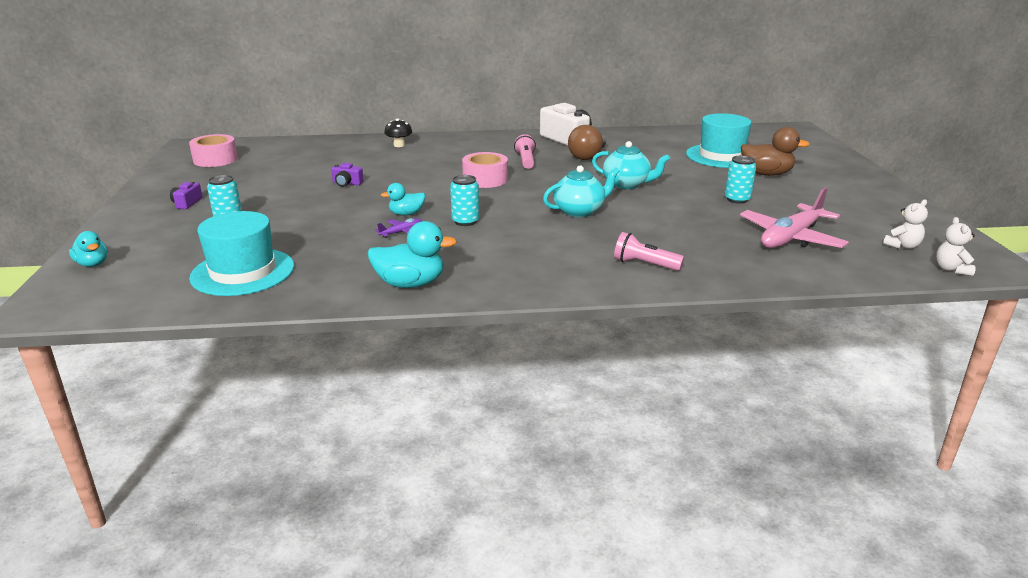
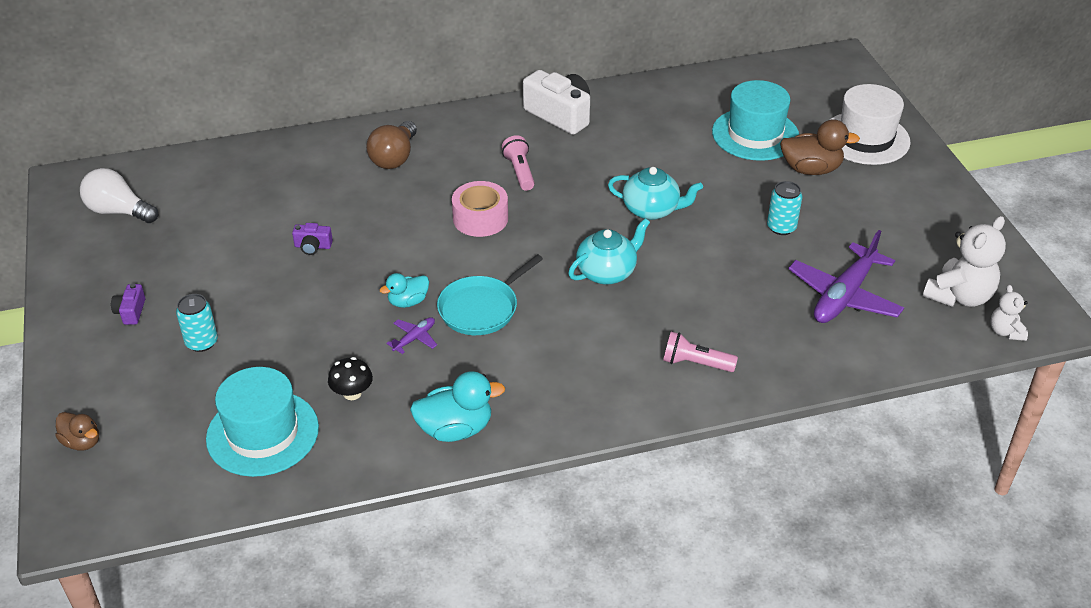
camera: 10 degrees left, 15 degrees up
turquoise duck [69,231,108,267] -> brown duck [55,412,99,451]
pink tape [189,134,238,167] -> white light bulb [80,168,158,223]
black mushroom [384,119,412,147] -> black mushroom moved to [328,357,373,400]
turquoise can [450,175,479,226] -> turquoise pan [437,254,543,335]
brown light bulb [568,125,606,160] -> brown light bulb moved to [366,121,417,169]
pink plane [740,187,849,248] -> purple plane [788,230,904,323]
white teddy bear [883,199,928,249] -> white teddy bear [923,216,1006,307], size x1.84
none -> white hat [830,84,911,165]

